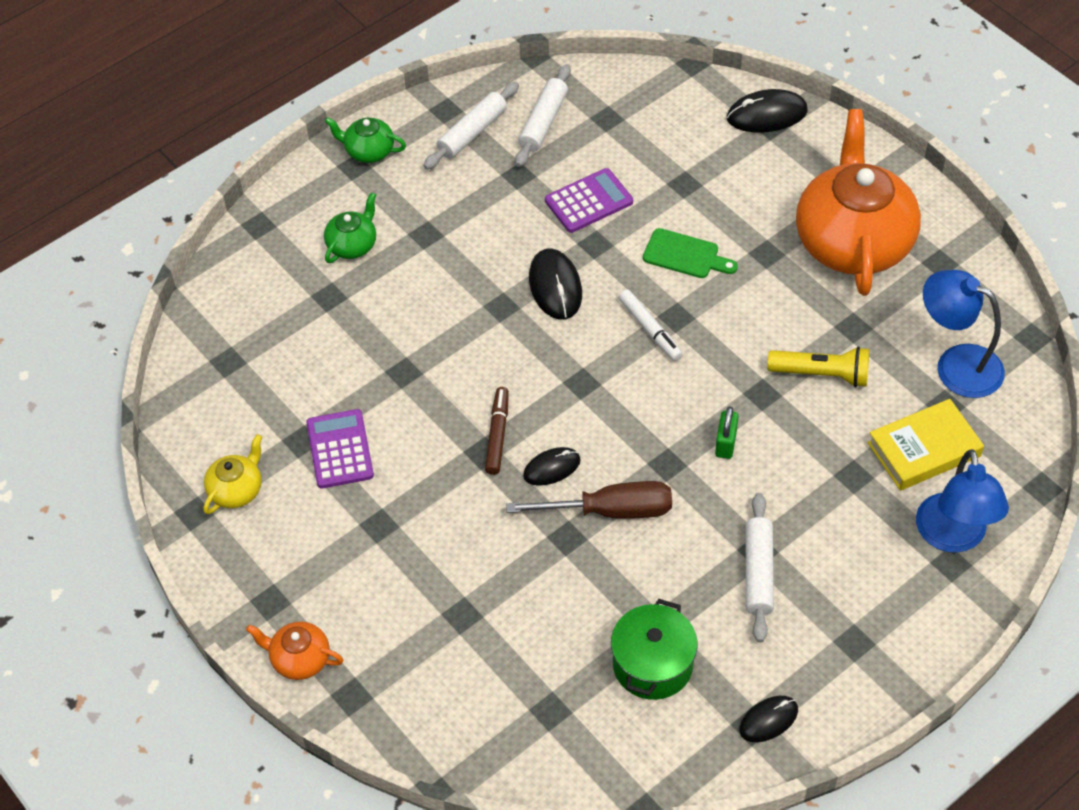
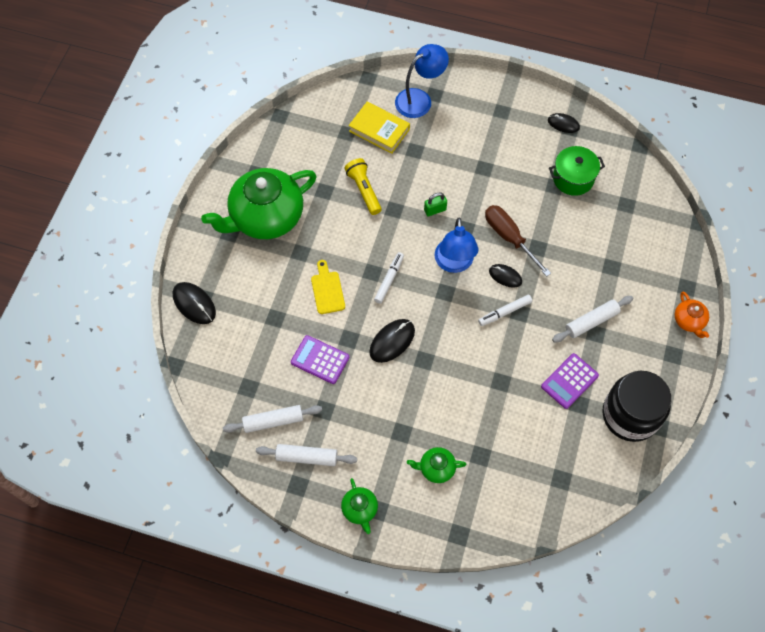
camera: 125 degrees left, 10 degrees up
yellow teapot [203,434,262,514] -> black jar [602,371,671,442]
brown marker [485,387,509,475] -> white marker [478,295,532,326]
green cutting board [643,228,738,278] -> yellow cutting board [311,260,345,314]
white rolling pin [746,493,774,642] -> white rolling pin moved to [552,296,633,342]
orange teapot [796,109,921,296] -> green teapot [201,168,317,239]
blue lamp [923,270,1005,398] -> blue lamp moved to [435,218,478,273]

